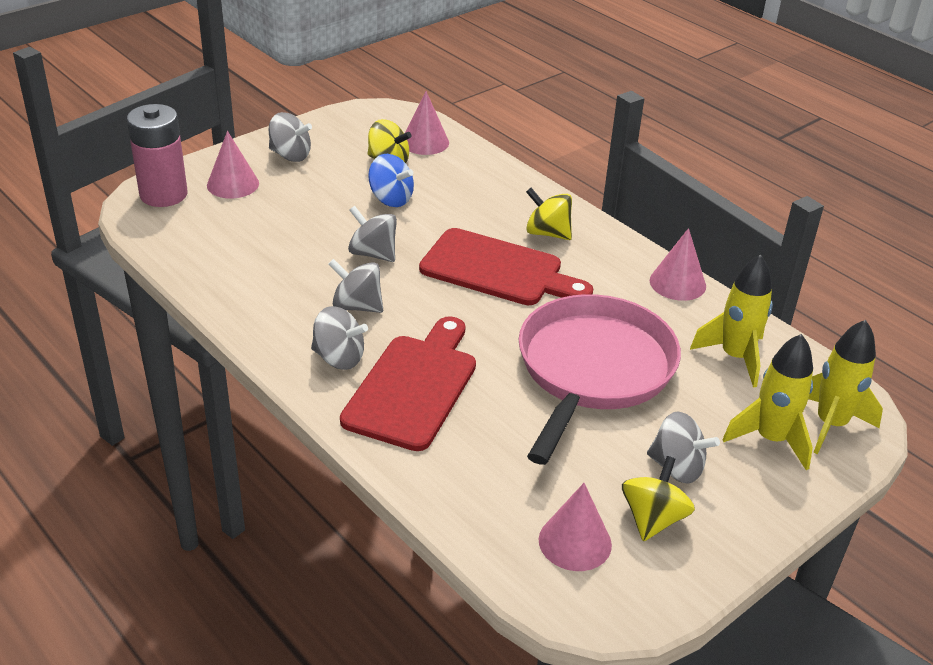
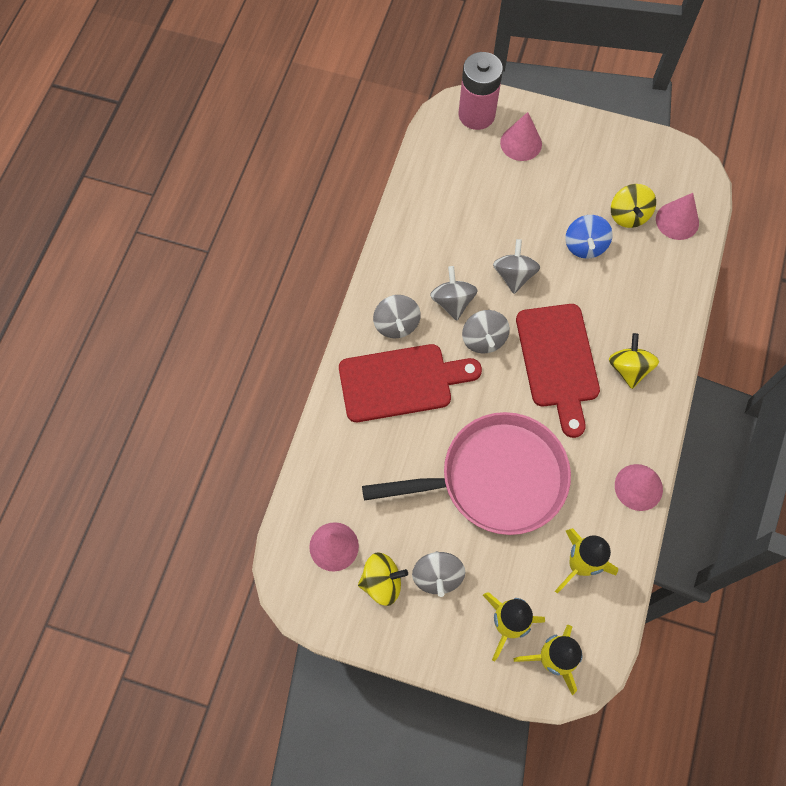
camera: 60 degrees right, 30 degrees up
grey spinning top [269,112,312,162] -> grey spinning top moved to [462,310,510,354]

